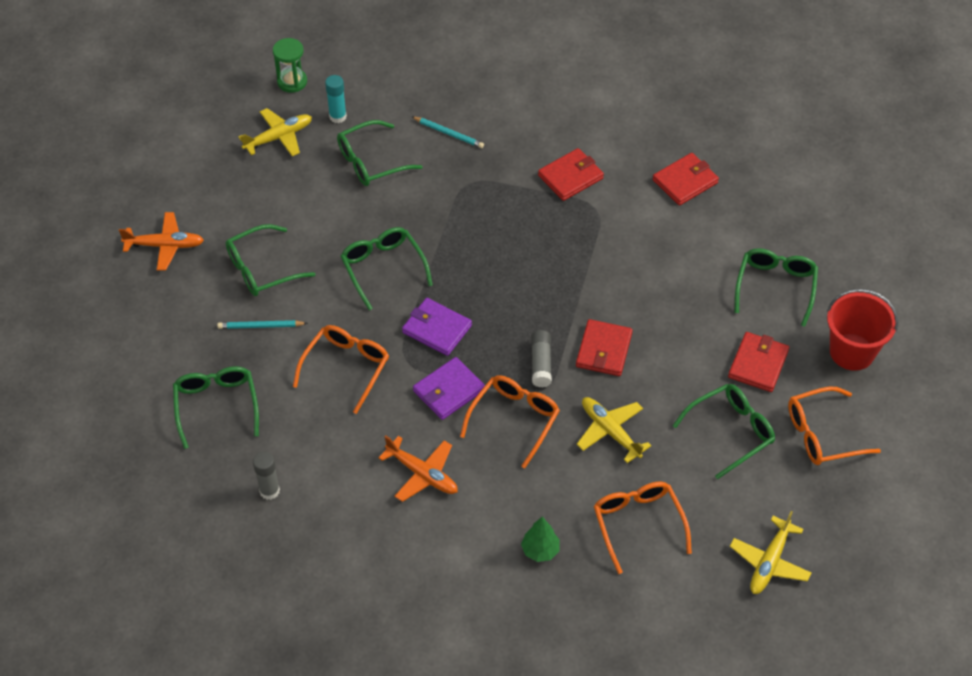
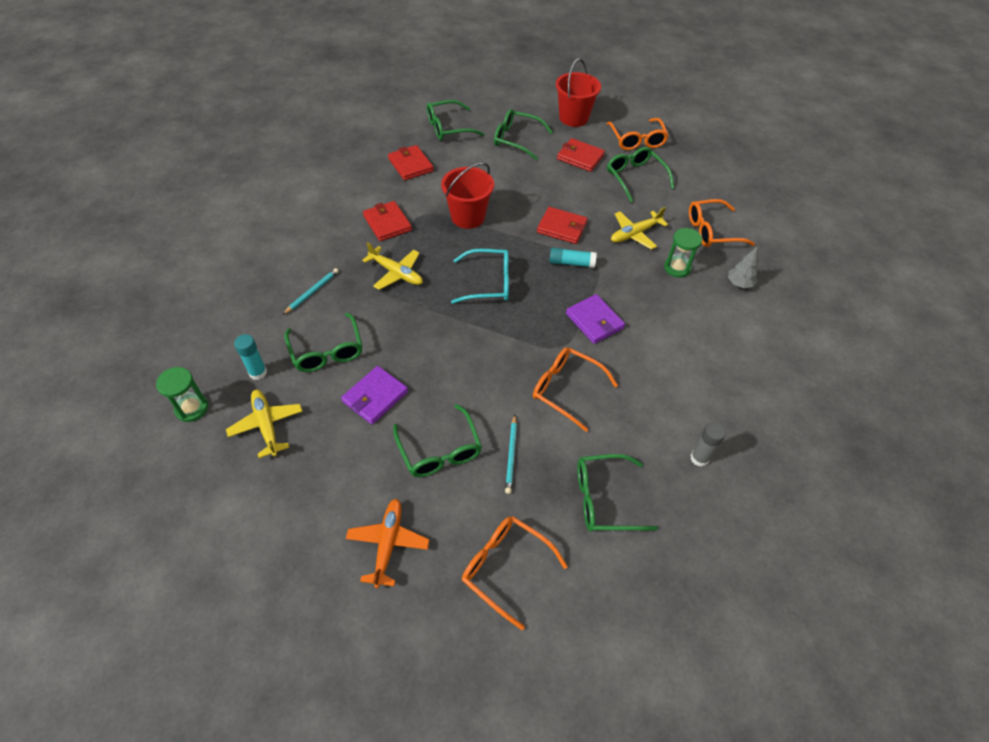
camera: 85 degrees left, 0 degrees up
green glasses [341,227,433,310] -> green glasses moved to [427,100,484,140]
orange plane [379,436,458,502] -> none
purple wallet [402,298,472,356] -> purple wallet moved to [341,366,408,424]
orange glasses [460,375,560,469] -> orange glasses moved to [462,516,568,630]
green tree [521,517,559,562] -> grey tree [728,247,758,288]
grey glue stick [531,330,552,387] -> turquoise glue stick [549,248,597,268]
yellow plane [730,511,811,594] -> yellow plane moved to [362,242,423,290]
none -> red bucket [441,162,494,229]
none -> turquoise glasses [451,249,509,304]
none -> green hourglass [664,228,702,278]

